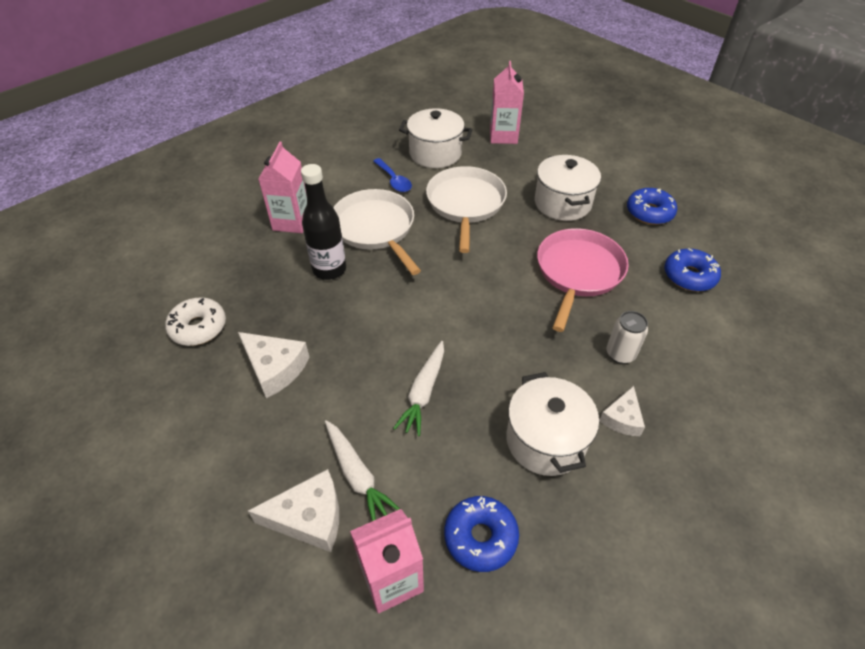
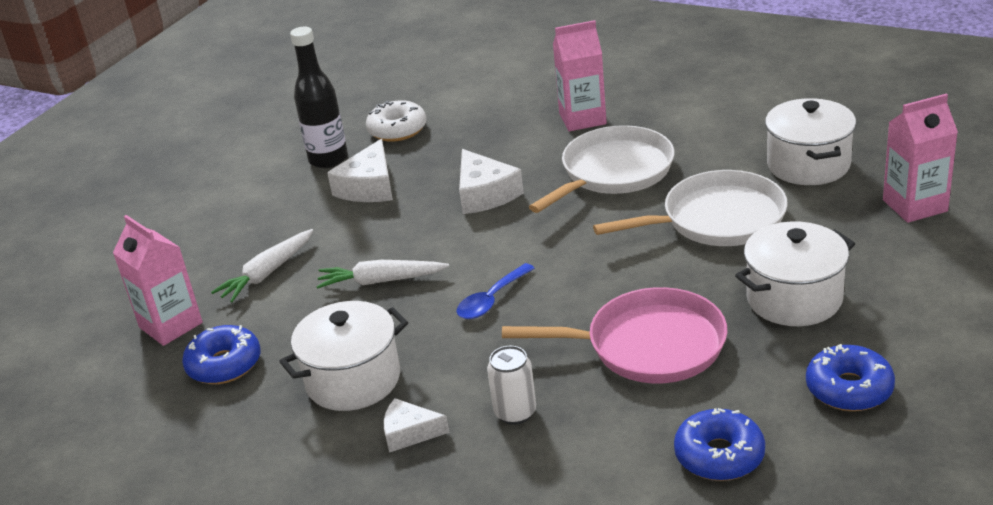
camera: 75 degrees right, 15 degrees down
white cheese [248,469,339,552] -> white cheese moved to [459,149,524,214]
black bottle [301,164,346,280] -> black bottle moved to [290,26,348,168]
blue spoon [373,158,412,192] -> blue spoon moved to [456,263,535,319]

